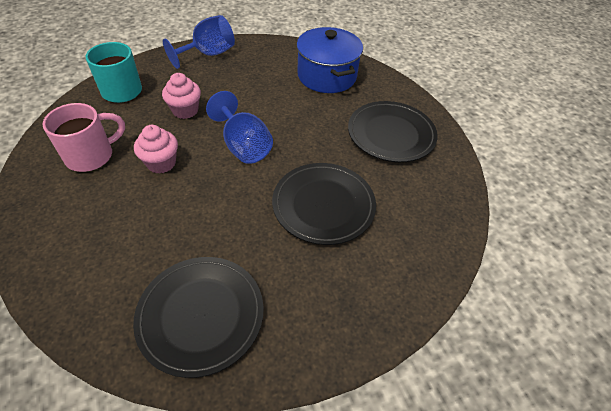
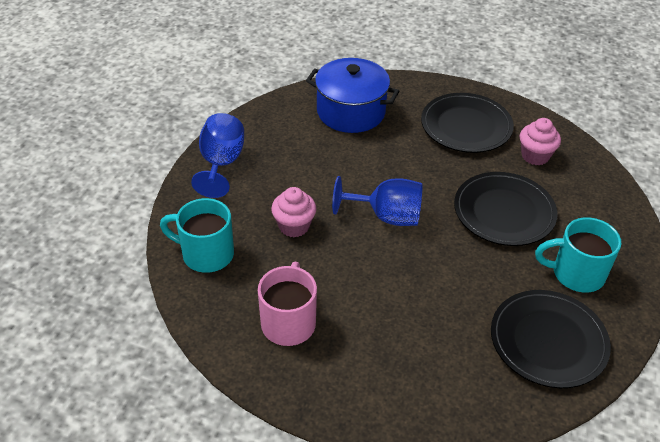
camera: 45 degrees left, 5 degrees down
pink cupcake [134,125,178,174] -> pink cupcake moved to [520,118,561,165]
none -> turquoise mug [535,217,621,293]

